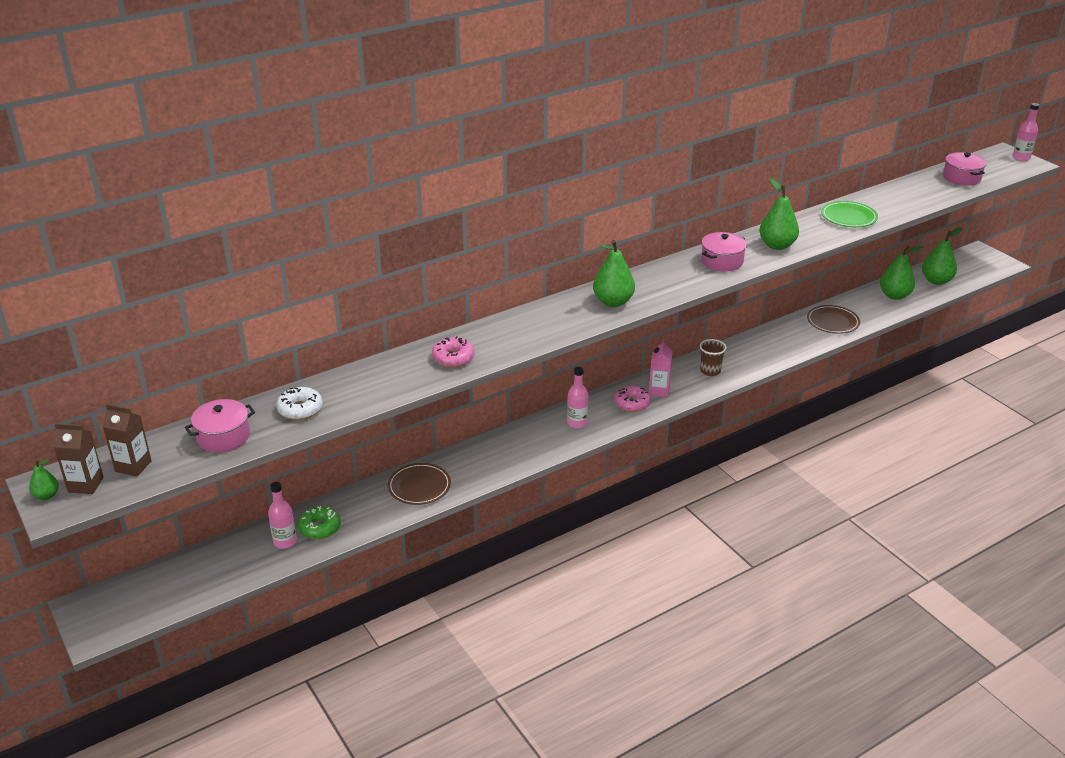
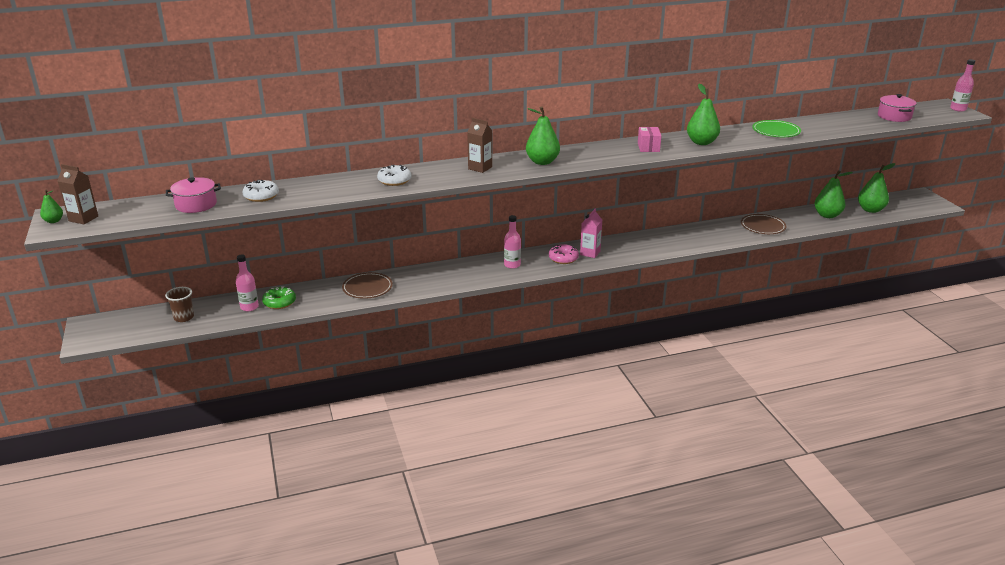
camera: 15 degrees right, 5 degrees down
brown carton [102,404,152,477] -> brown carton moved to [467,118,492,173]
pink donut [432,336,474,367] -> white donut [377,165,411,186]
brown cup [700,339,727,376] -> brown cup moved to [165,287,194,322]
pink pot [701,232,747,272] -> pink box [638,127,661,152]

